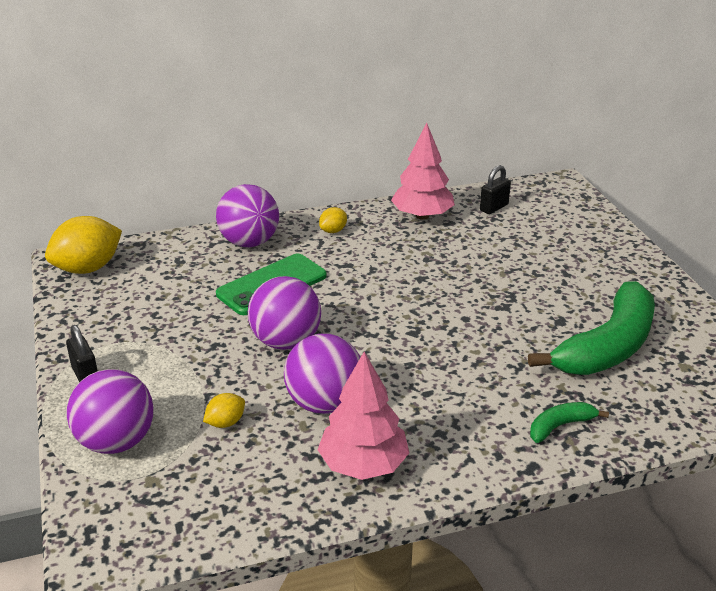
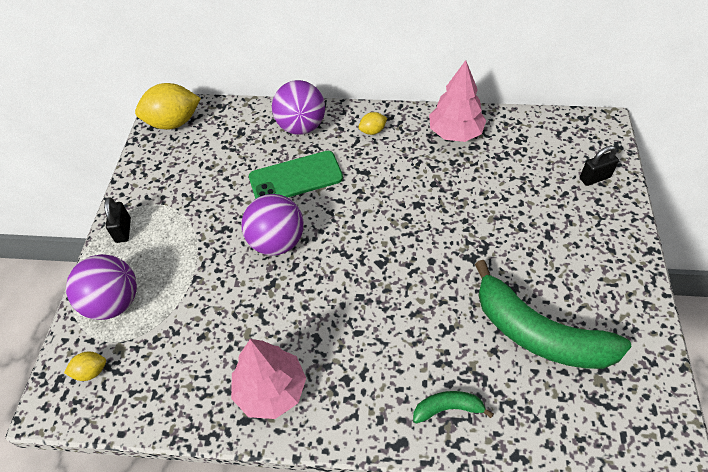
camera: 25 degrees right, 20 degrees up
yellow lemon [203,393,245,428] -> yellow lemon moved to [64,351,106,381]
purple ball [284,334,360,414] -> none
black padlock [480,165,511,214] -> black padlock moved to [580,146,619,186]
green banana [528,281,655,375] -> green banana turned 60 degrees clockwise [475,260,632,369]

